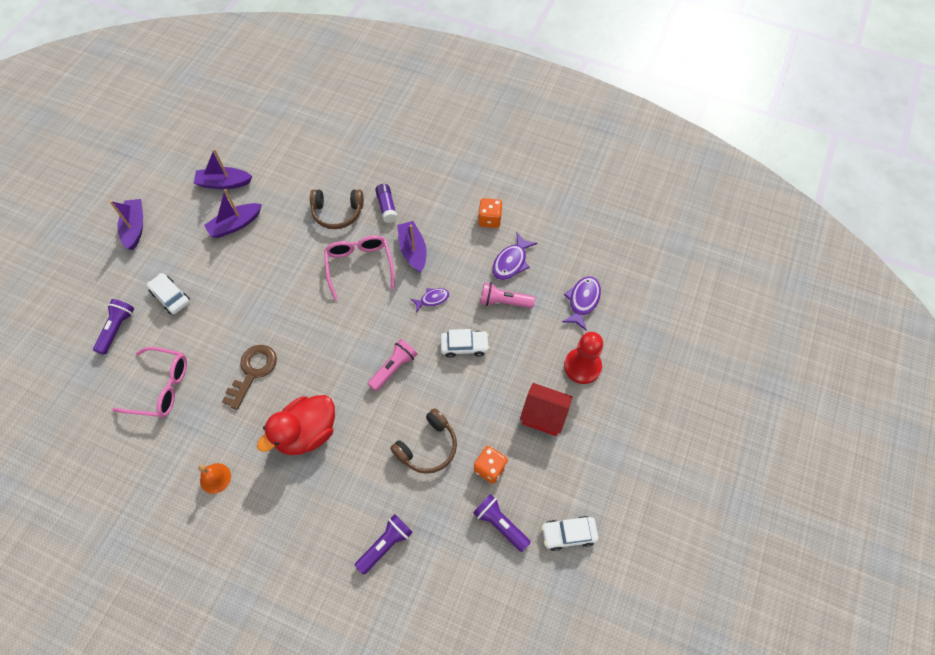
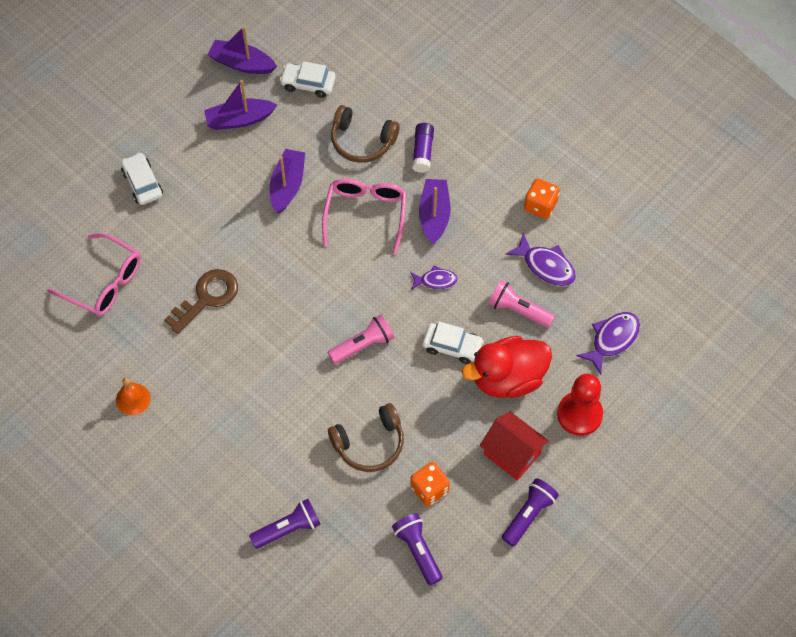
camera: 20 degrees right, 0 degrees up
purple flashlight [93,299,134,355] -> purple flashlight moved to [502,478,559,546]
purple boat [110,199,143,250] -> purple boat moved to [270,149,305,214]
red duck [257,395,335,455] -> red duck moved to [462,336,552,398]
purple fish [493,233,538,280] -> purple fish turned 105 degrees counterclockwise [505,233,576,286]
white car [541,516,599,551] -> white car moved to [280,61,336,98]

